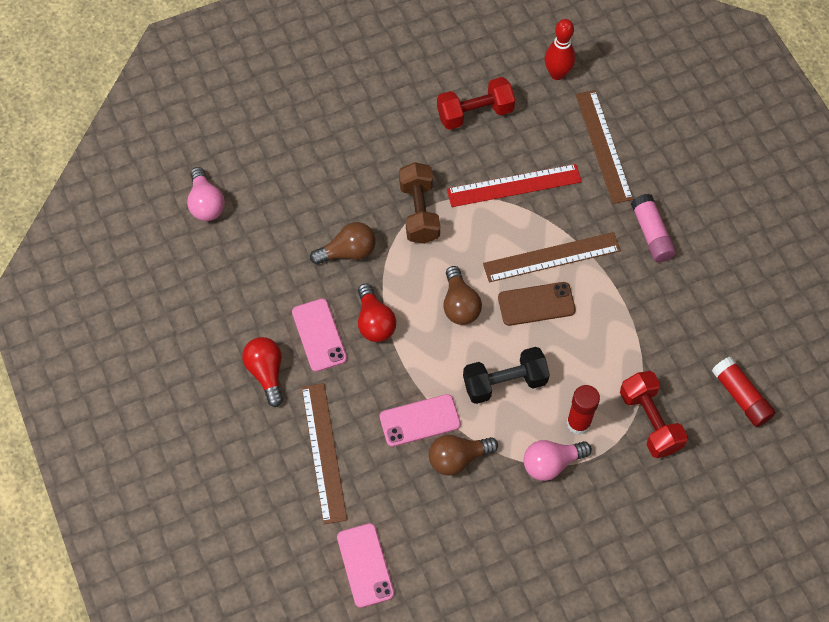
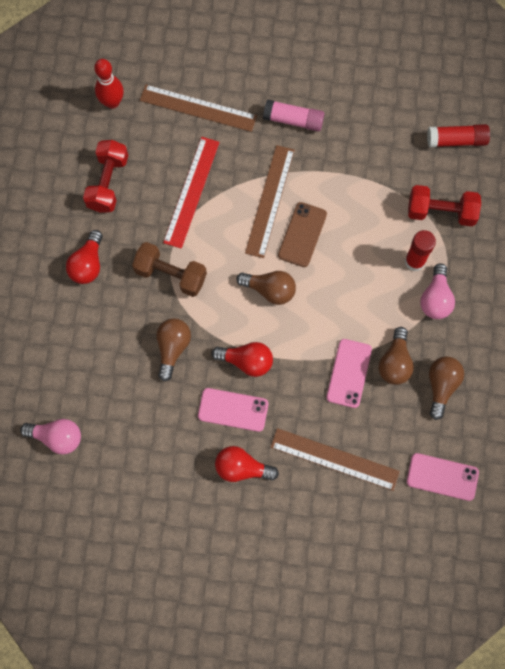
camera: 60 degrees left, 10 degrees up
black dumbbell [463,347,550,404] -> none
none -> red light bulb [66,230,103,284]
none -> brown light bulb [429,356,464,420]

